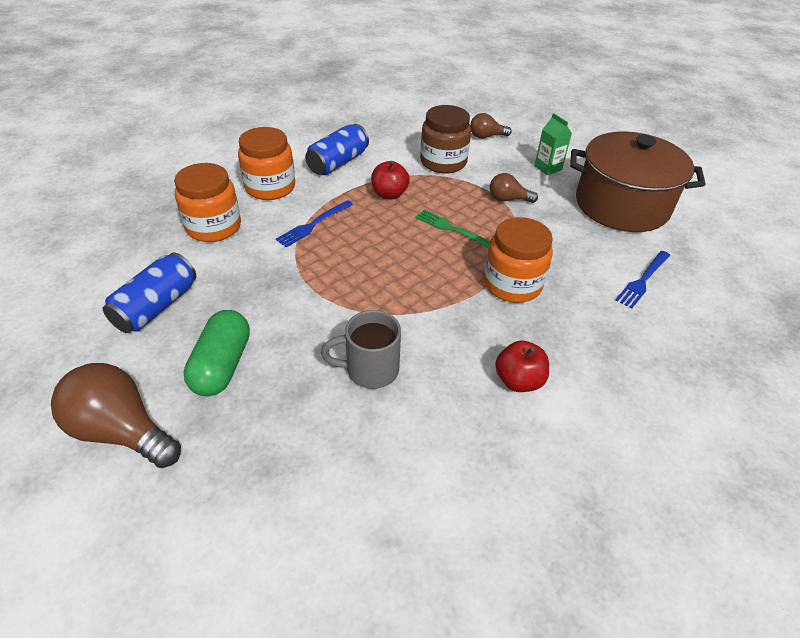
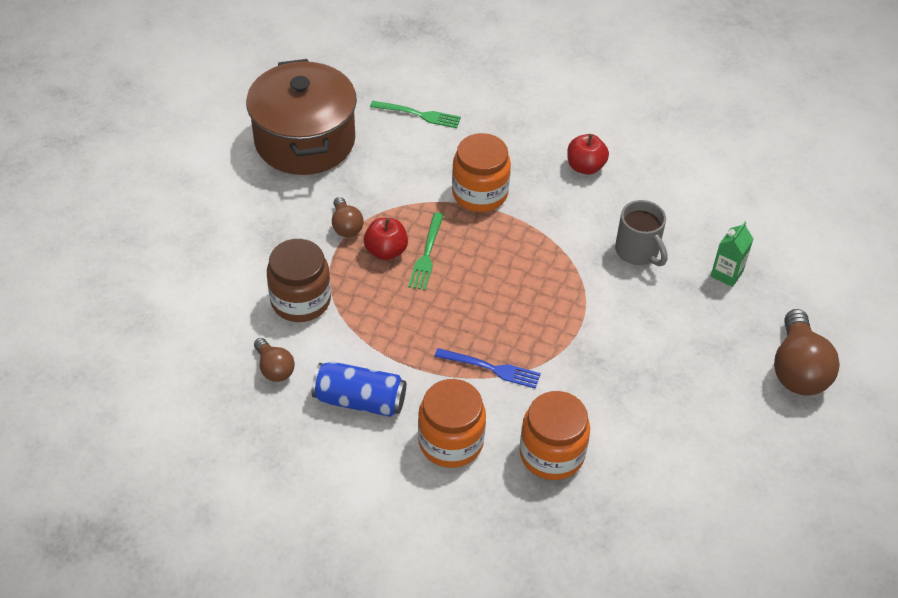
camera: 115 degrees left, 5 degrees up
blue can [103,252,196,333] -> none
green capsule [184,310,250,396] -> none
red apple [371,161,410,199] -> red apple moved to [364,218,408,260]
brown light bulb [470,113,512,139] -> brown light bulb moved to [254,338,295,382]
green carton [534,113,572,175] -> green carton moved to [711,221,753,287]
blue fork [615,251,670,309] -> green fork [370,101,461,128]

